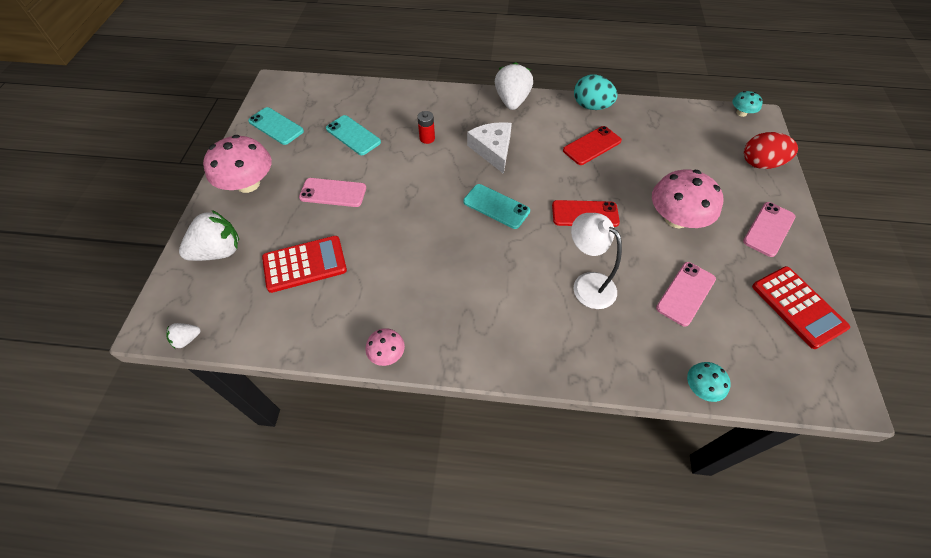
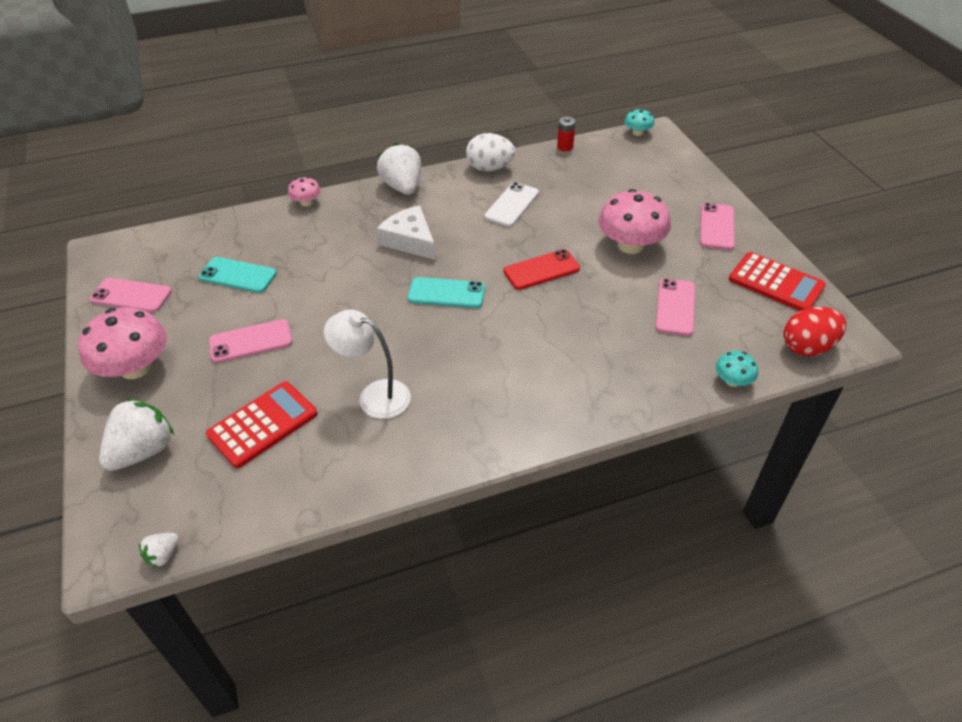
camera: 25 degrees left, 10 degrees down
turquoise phone [248,107,304,145] -> pink phone [90,278,172,312]
pink mushroom [366,328,405,366] -> pink mushroom moved to [288,177,321,206]
red battery [417,111,435,144] -> red battery moved to [557,117,575,151]
red phone [563,126,622,165] -> white phone [484,182,539,227]
white lamp [571,213,622,309] -> white lamp moved to [324,310,411,419]
turquoise egg [574,75,618,110] -> white egg [466,133,515,171]
red egg [744,132,798,169] -> red egg moved to [783,307,846,356]

